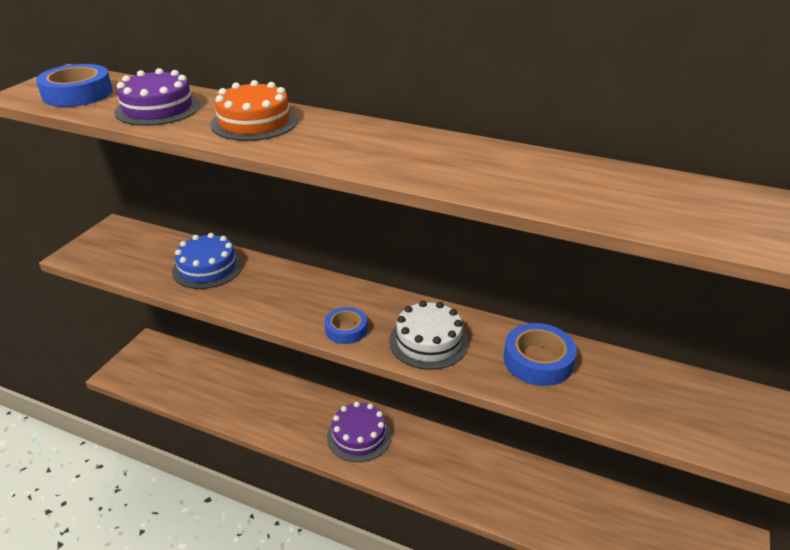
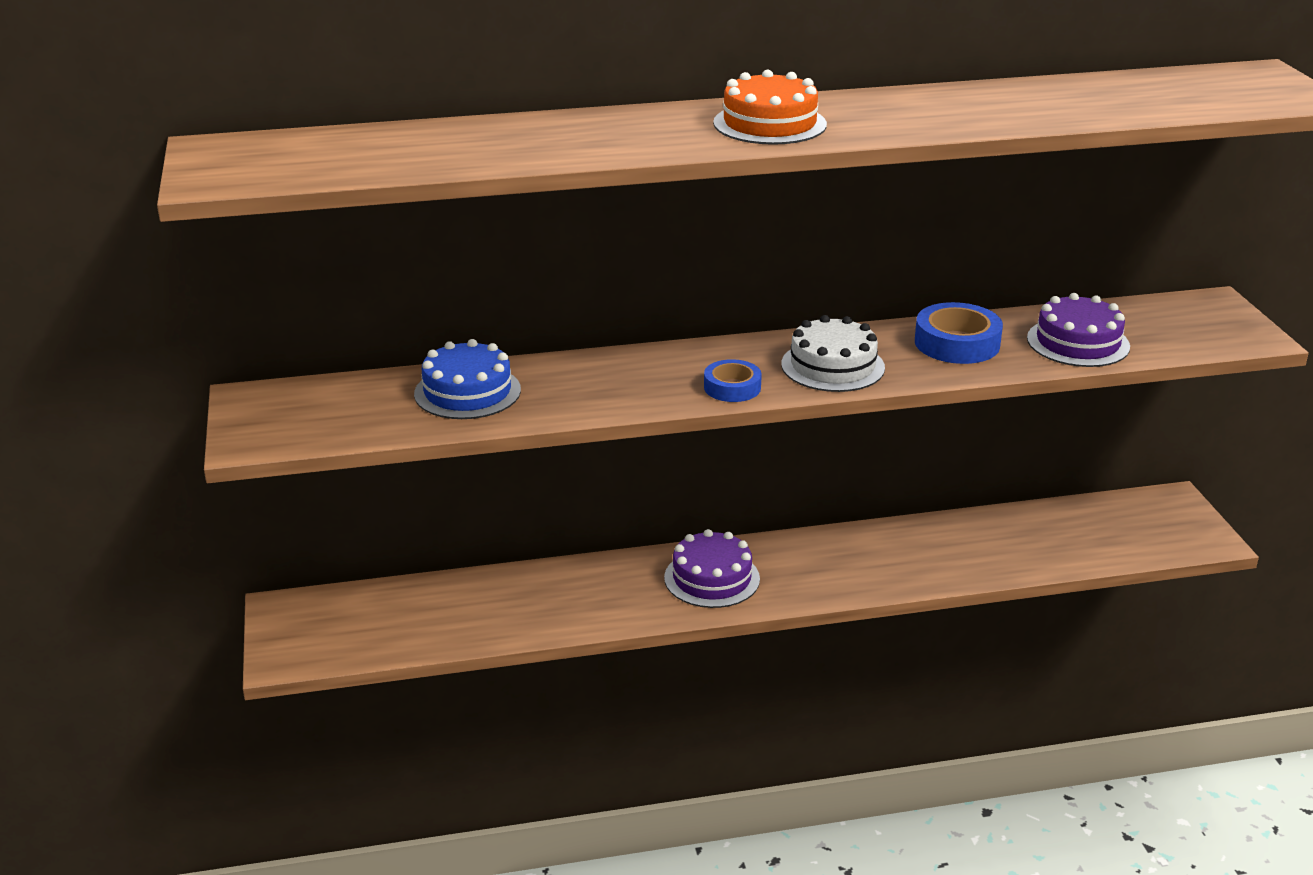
camera: 35 degrees left, 5 degrees down
blue tape [36,64,113,107] -> none
purple cake [114,68,200,126] -> purple cake moved to [1027,293,1130,367]
orange cake [211,80,298,141] -> orange cake moved to [713,70,827,145]

